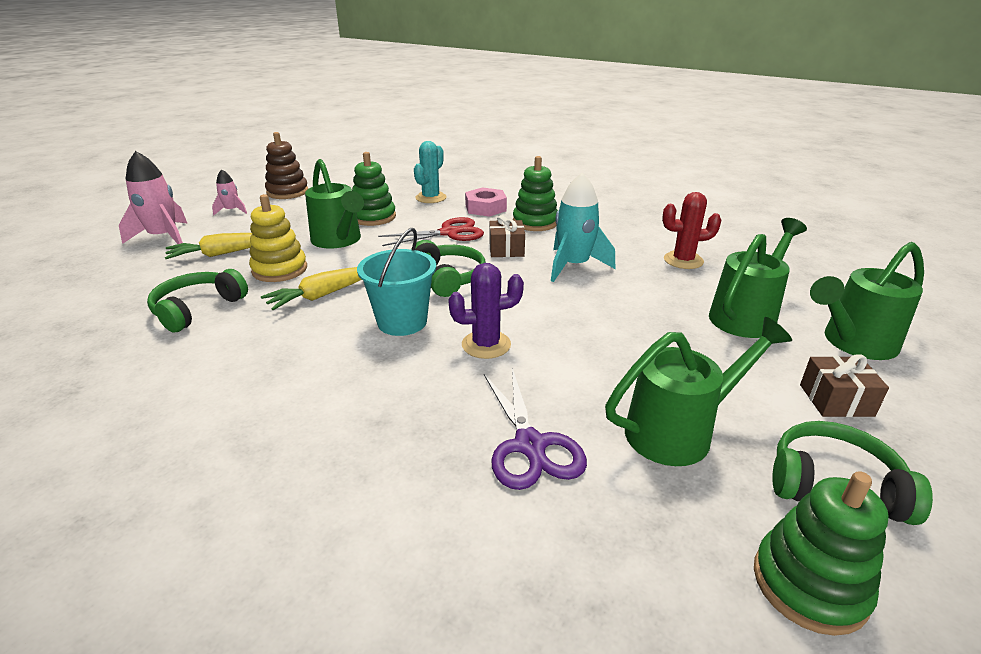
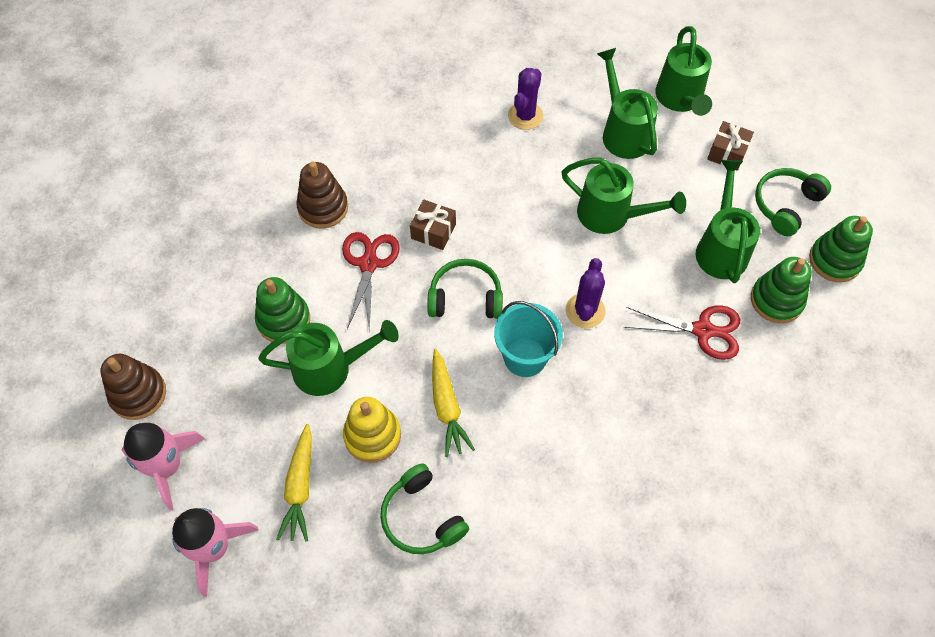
camera: 65 degrees left, 30 degrees up
pink rocket [212,169,247,215] -> pink rocket [121,423,205,510], size x1.86
turquoise cactus [414,141,446,203] -> none
pink nut [465,187,507,217] -> brown stacking toy [296,161,348,229]
purple scissors [484,368,587,490] -> red scissors [623,305,740,360]
green stacking toy [513,156,558,231] -> green stacking toy moved to [751,257,812,323]
turquoise rocket [551,173,615,282] -> none
red cactus [662,192,721,269] -> purple cactus [508,68,543,130]
none -> green watering can [562,157,686,234]

